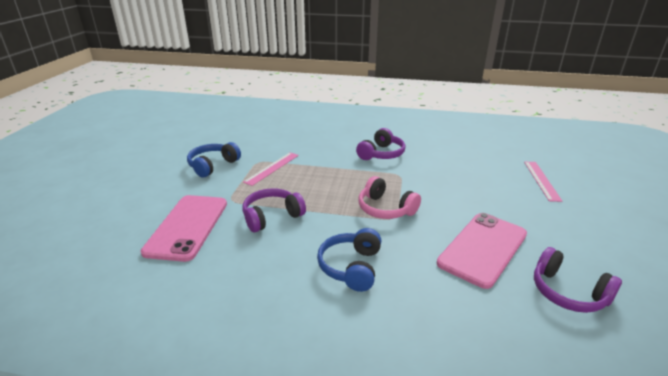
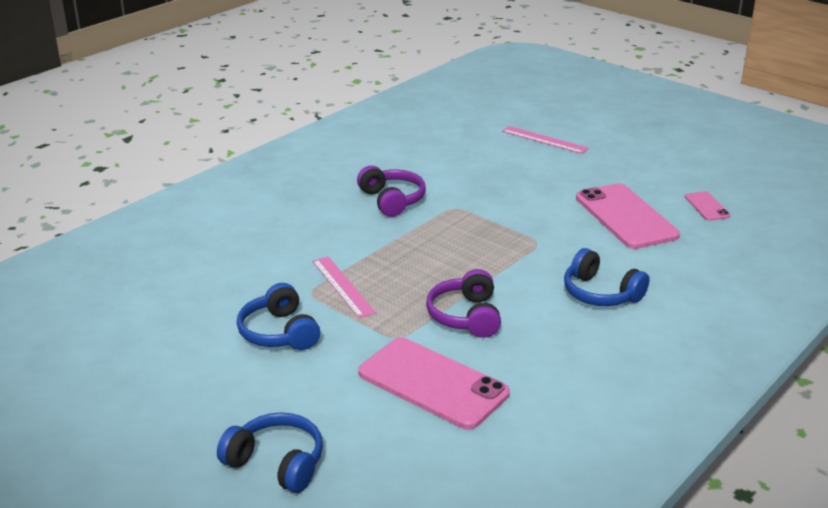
camera: 60 degrees left, 0 degrees up
pink headphones [358,176,421,219] -> none
purple headphones [534,247,622,313] -> pink phone [685,191,731,220]
none -> blue headphones [217,412,323,493]

